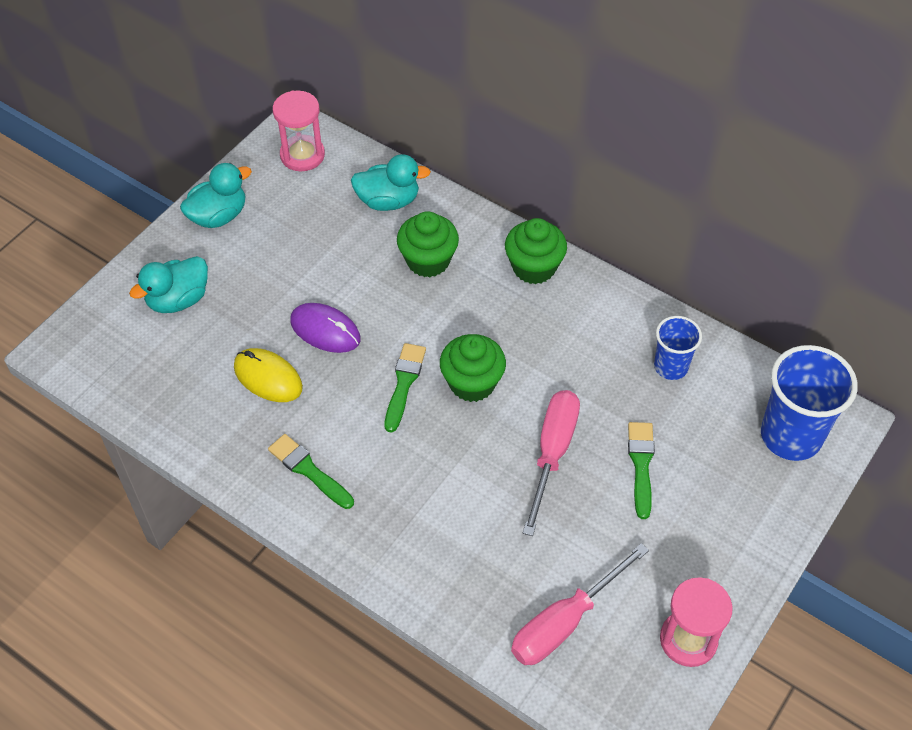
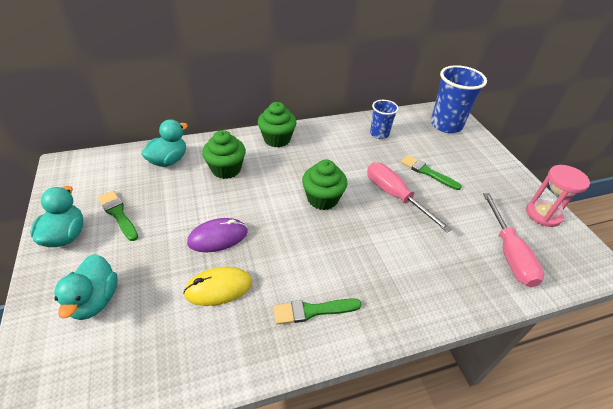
camera: 55 degrees left, 10 degrees down
pink hourglass [273,90,325,171] -> none
green brush [385,343,426,433] -> green brush moved to [98,191,138,241]

